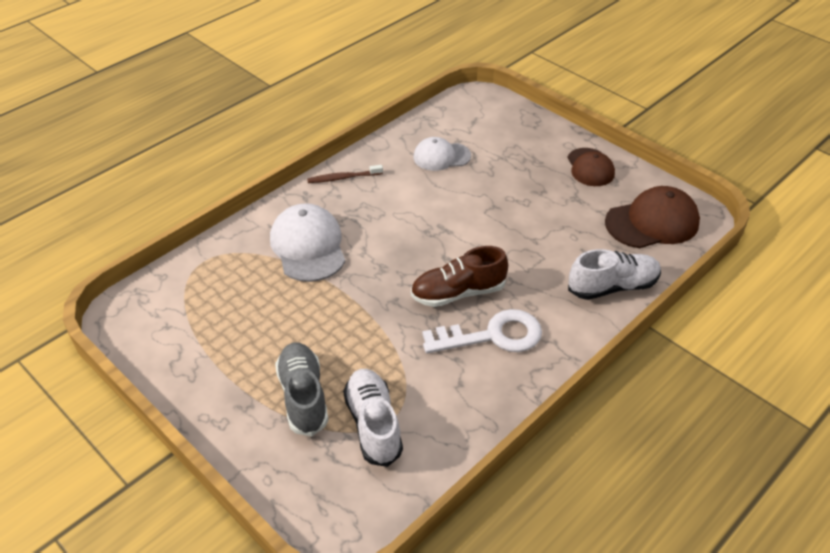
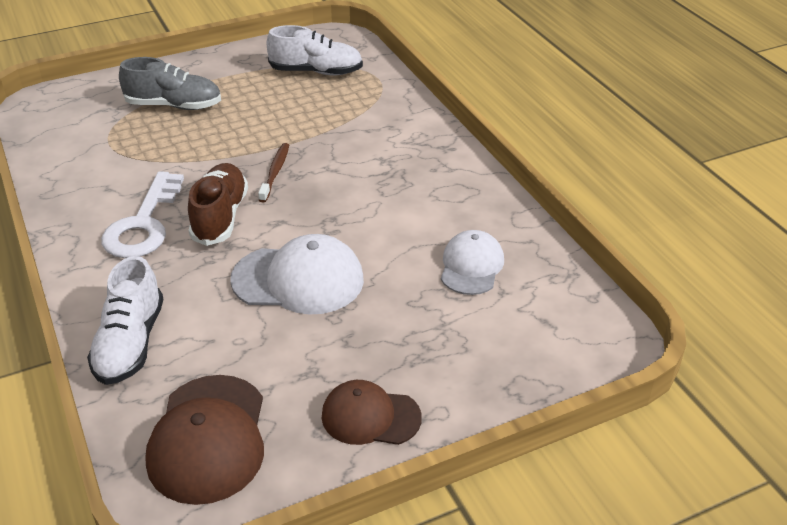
camera: 110 degrees right, 5 degrees down
white cap [270,203,345,282] -> white cap moved to [230,234,364,315]
brown toothbrush [307,165,383,183] -> brown toothbrush moved to [258,143,289,202]
white shoe [343,369,403,467] -> white shoe moved to [266,25,363,75]

